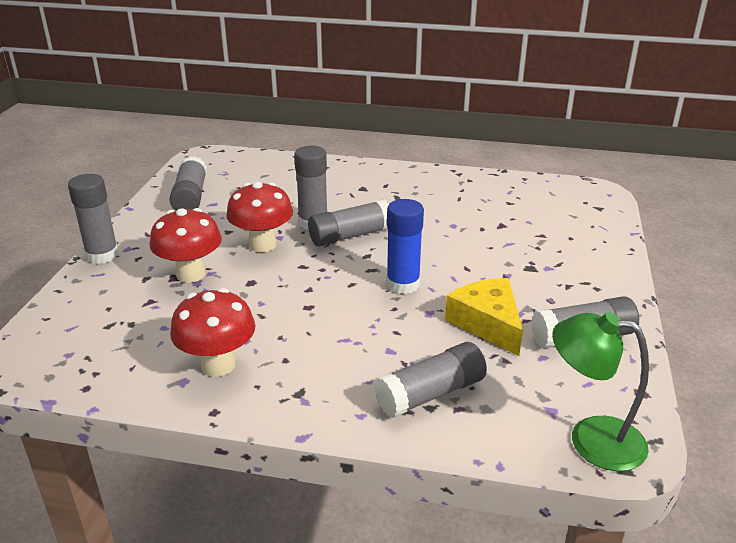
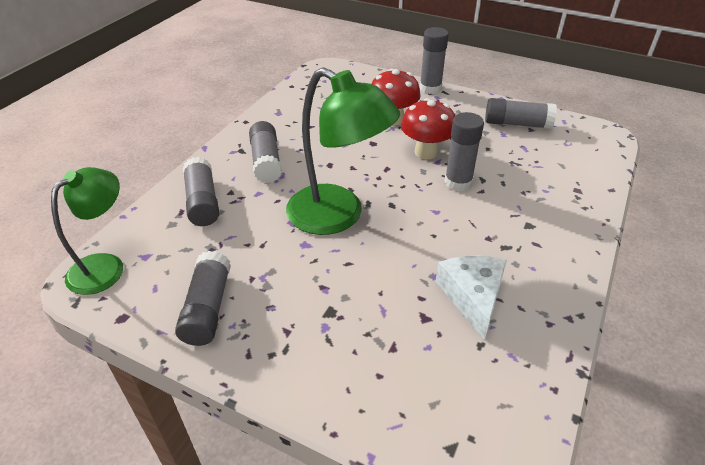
camera: 105 degrees right, 10 degrees up
red mushroom [170,288,255,377] -> none
grey glue stick [308,199,389,246] -> grey glue stick moved to [249,121,282,183]
blue glue stick [386,199,424,294] -> green lamp [286,67,400,235]
yellow cheese [445,278,523,356] -> none
none -> white cheese [435,256,507,340]

